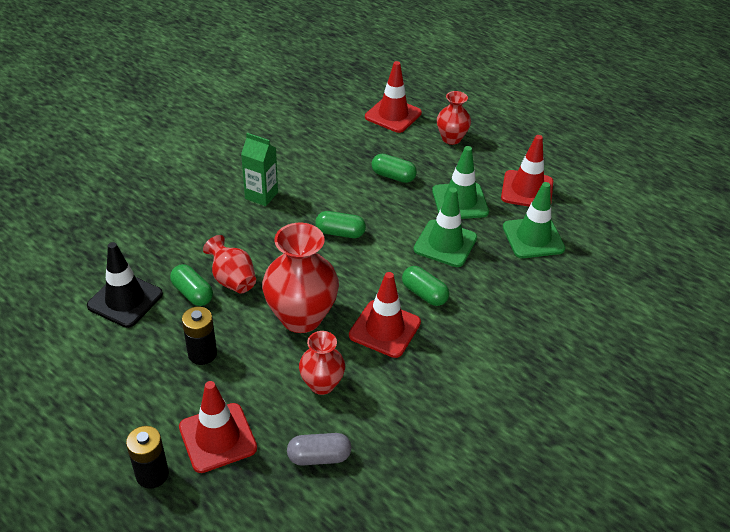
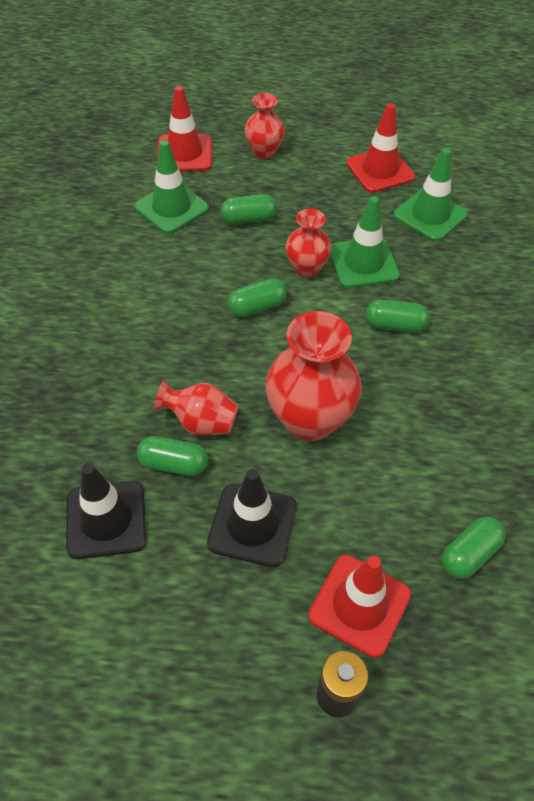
camera: 35 degrees left, 10 degrees up
black battery [182,307,217,365] -> black traffic cone [207,469,297,567]
green carton [241,133,278,206] -> none
grey capsule [287,433,351,466] -> green capsule [442,517,506,579]
red vase [299,331,345,395] -> red vase moved to [286,208,332,278]
red traffic cone [349,272,421,358] -> none
green traffic cone [432,146,489,219] -> green traffic cone moved to [134,140,209,234]

